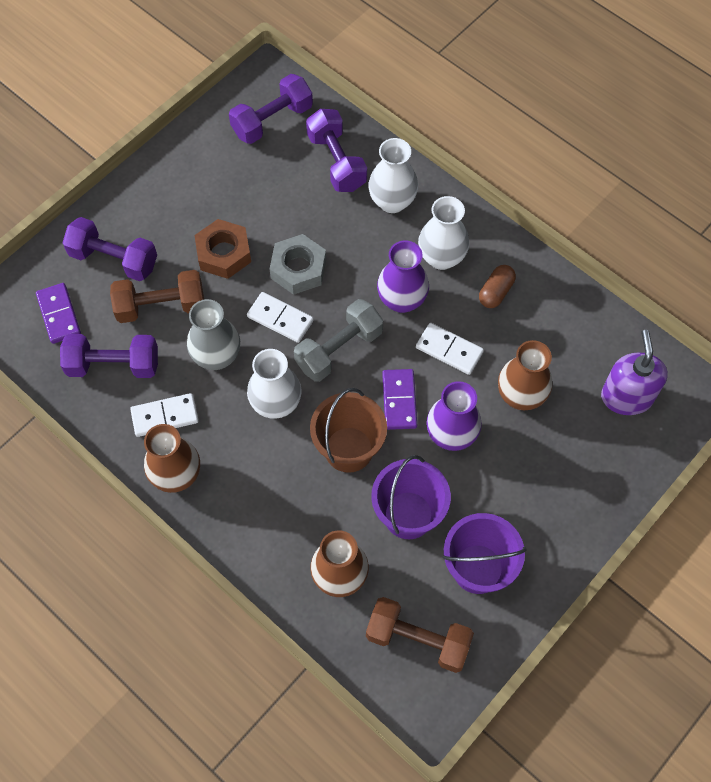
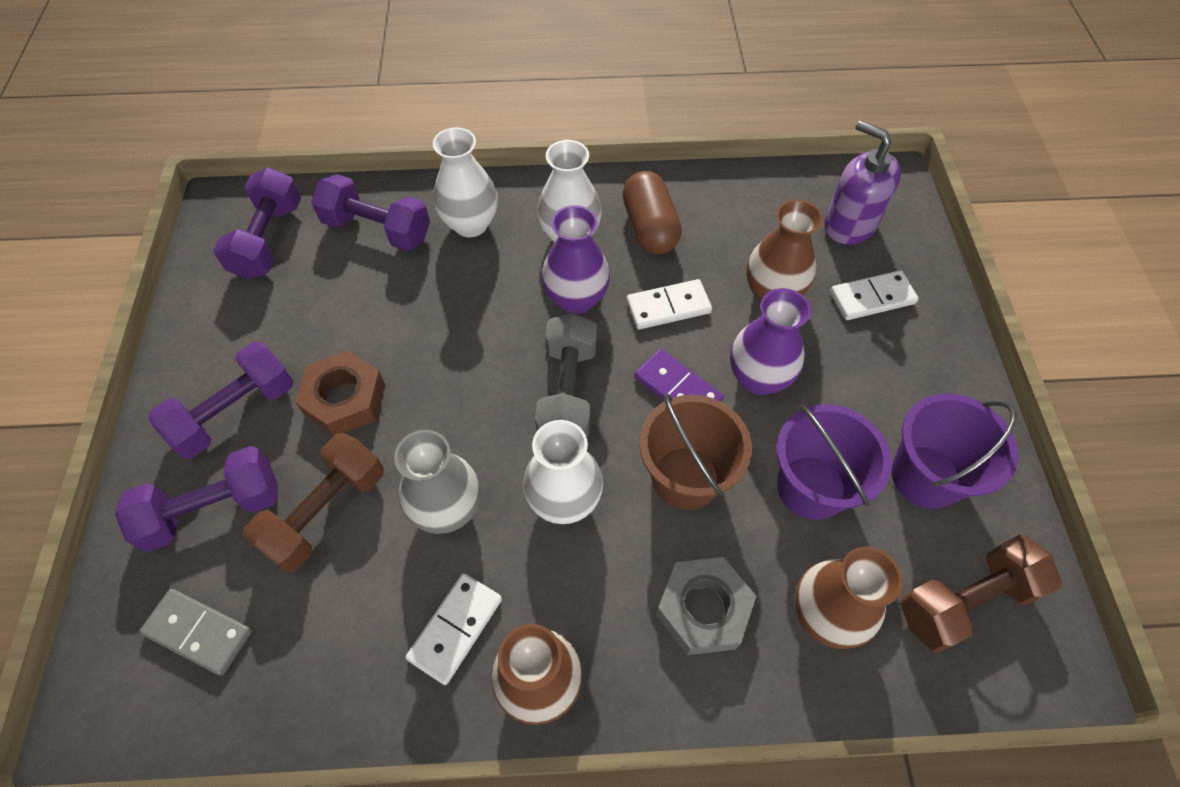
camera: 45 degrees left, 5 degrees down
purple domino [36,283,81,344] -> grey domino [139,589,252,676]
purple dumbbell [60,334,158,378] -> purple dumbbell moved to [148,342,294,459]
white domino [247,292,314,343] -> white domino moved to [830,270,919,320]
grey nut [270,234,326,295] -> grey nut moved to [656,557,756,655]
brown capsule [479,265,516,308] -> brown capsule [622,171,682,255], size x1.55

